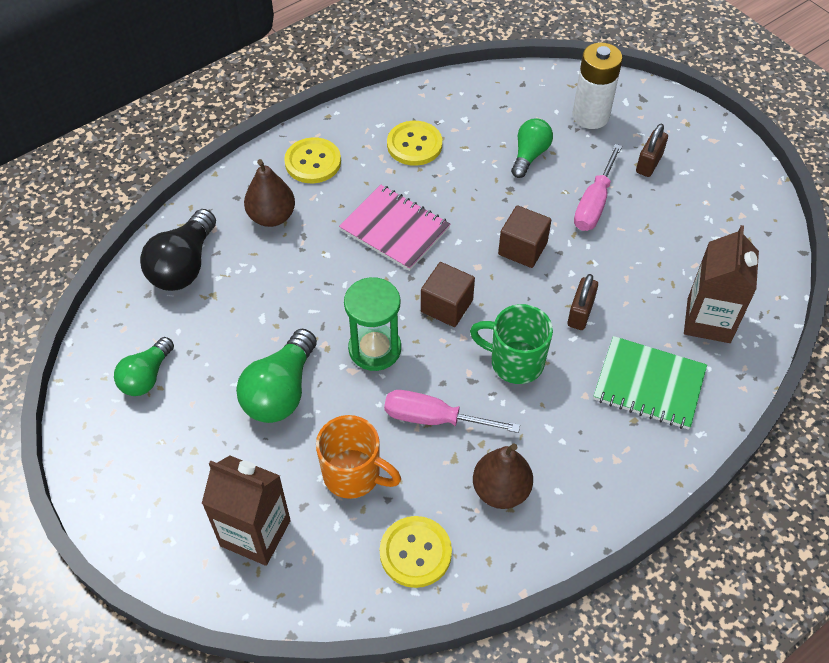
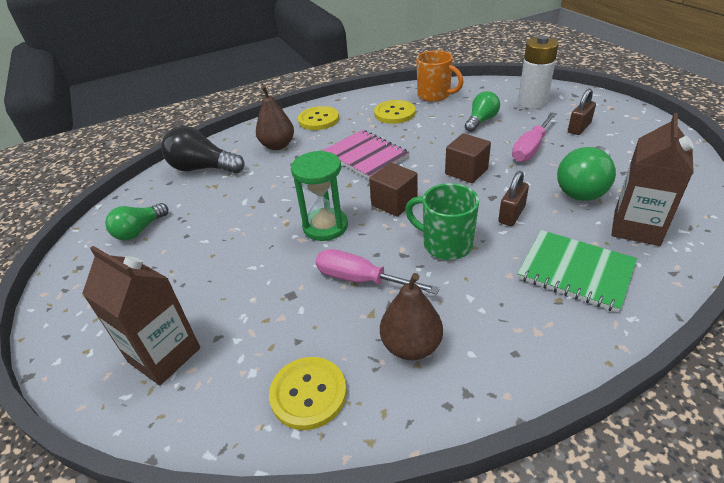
camera: 15 degrees right, 15 degrees down
black light bulb [140,209,216,291] -> black light bulb turned 75 degrees clockwise [161,126,244,173]
green light bulb [236,329,317,423] -> green light bulb moved to [557,146,616,201]
orange mug [316,415,401,499] -> orange mug moved to [416,50,463,102]

